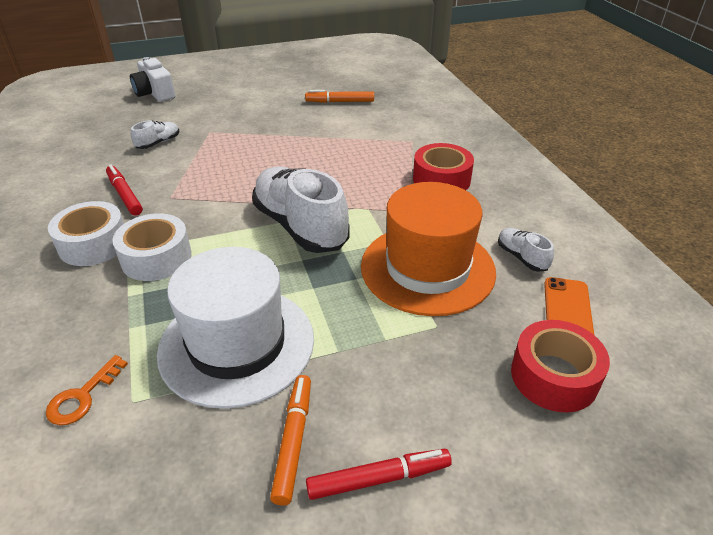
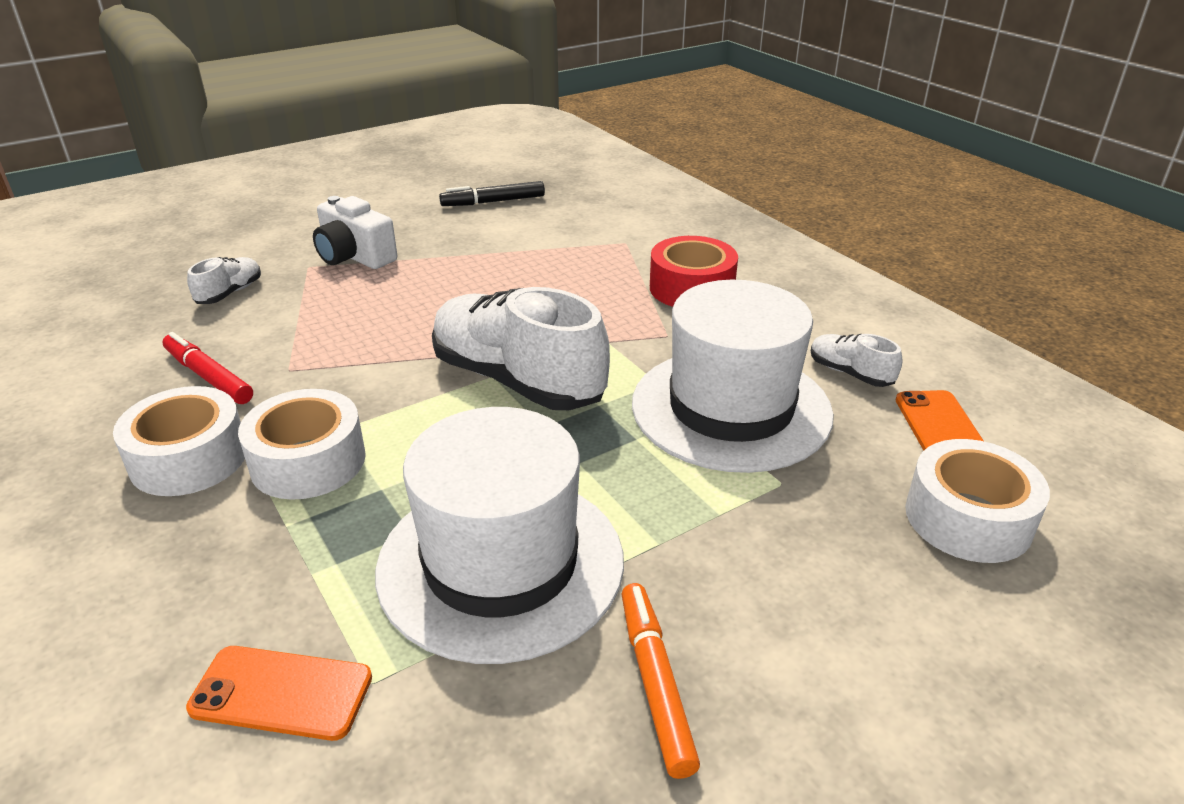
camera: 15 degrees left, 5 degrees down
orange key [46,355,128,425] -> orange phone [186,646,372,741]
white camera [130,57,175,102] -> white camera moved to [313,196,397,269]
orange marker [305,90,374,103] -> black marker [439,181,545,206]
red marker [306,449,452,500] -> none
orange hat [361,182,496,316] -> white hat [632,280,834,473]
red tape [511,320,610,412] -> white tape [905,439,1050,563]

